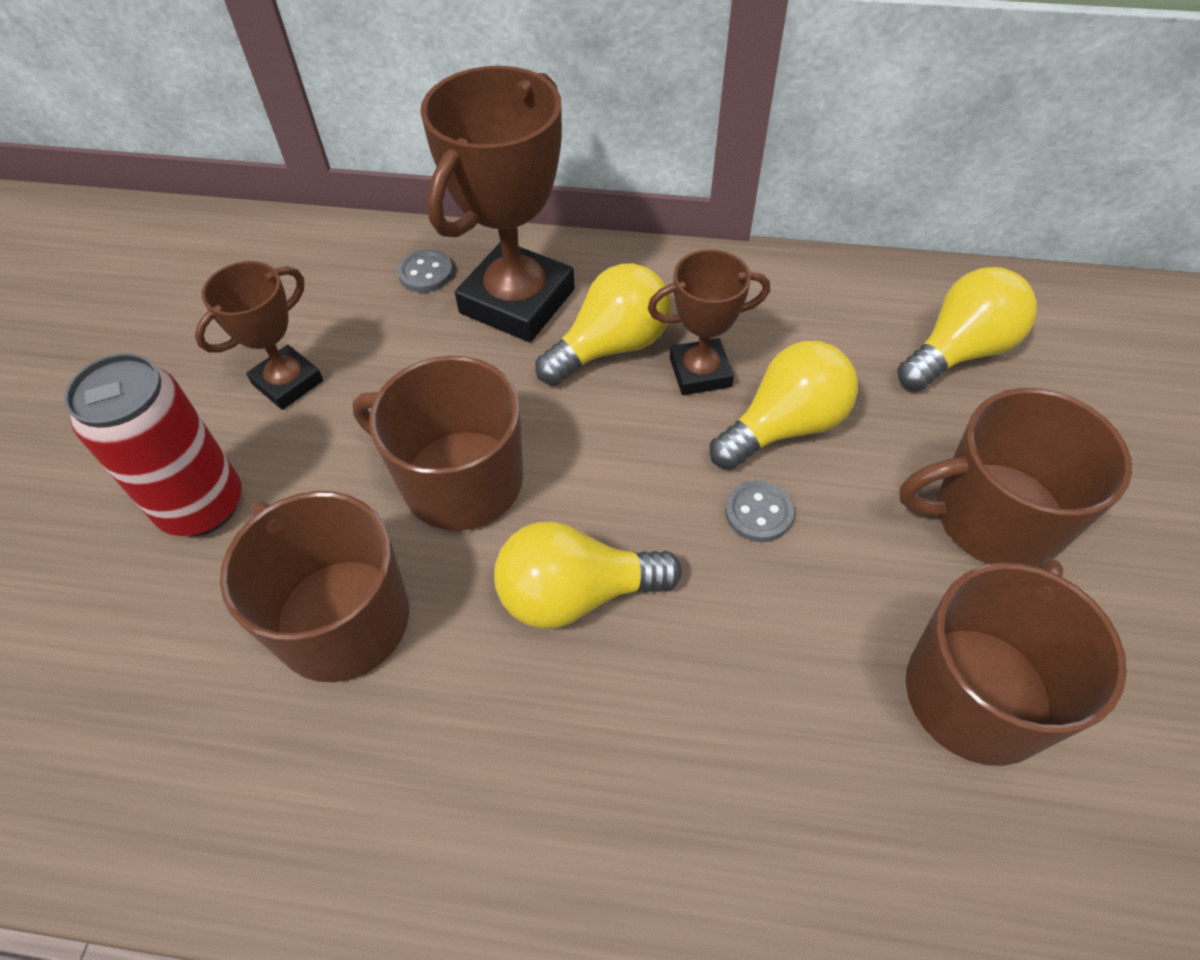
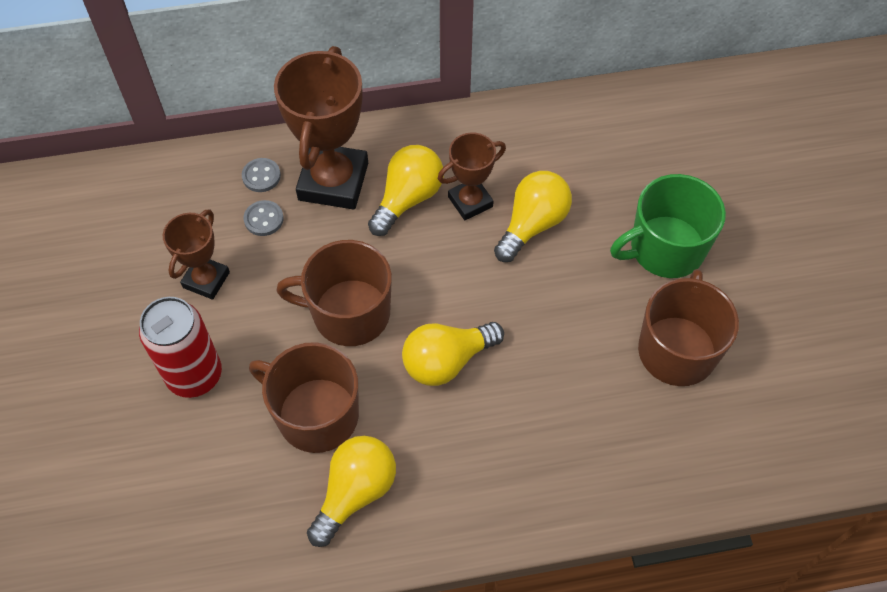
camera: 20 degrees left, 5 degrees up
grey button [725,480,794,542] -> grey button moved to [244,200,284,236]
yellow light bulb [897,267,1037,391] -> yellow light bulb moved to [307,436,396,547]
brown mug [899,388,1132,567] -> green mug [610,174,726,278]

